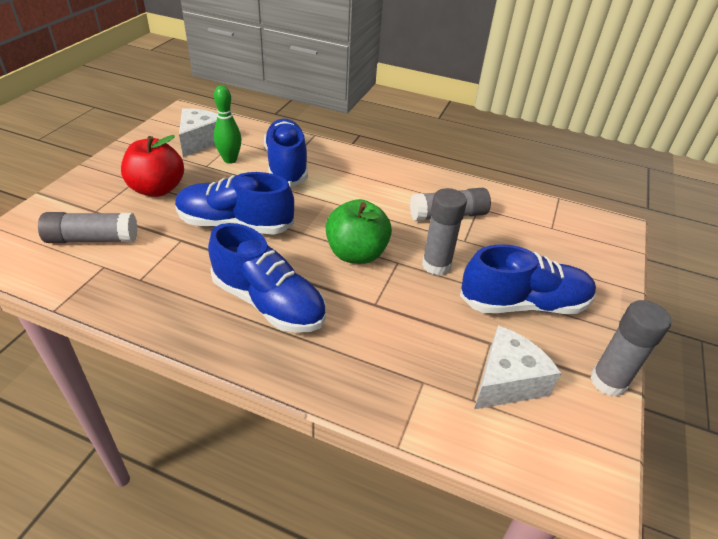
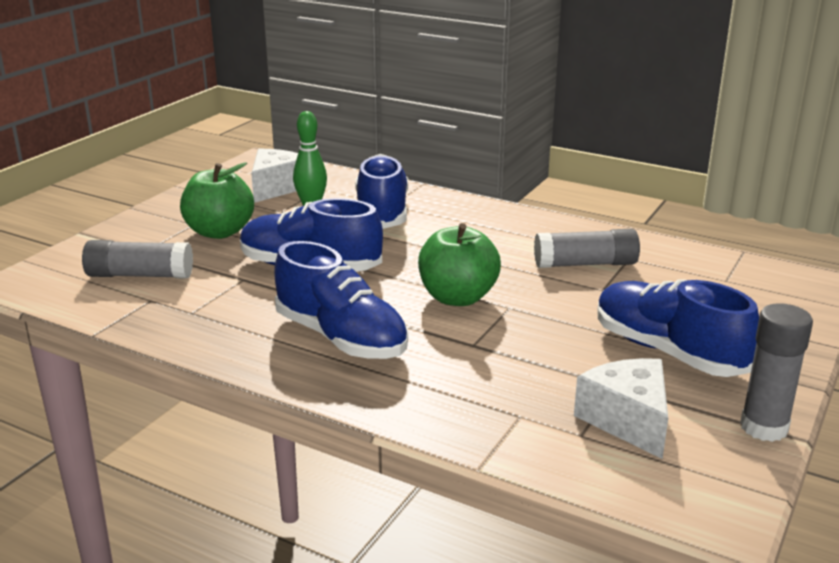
camera: 10 degrees right, 15 degrees down
red apple [121,135,184,197] -> green apple [180,162,254,239]
grey glue stick [422,188,467,276] -> none
blue shoe [460,244,596,314] -> blue shoe turned 135 degrees counterclockwise [597,279,759,377]
white cheese [474,325,561,409] -> white cheese turned 75 degrees counterclockwise [574,358,668,459]

